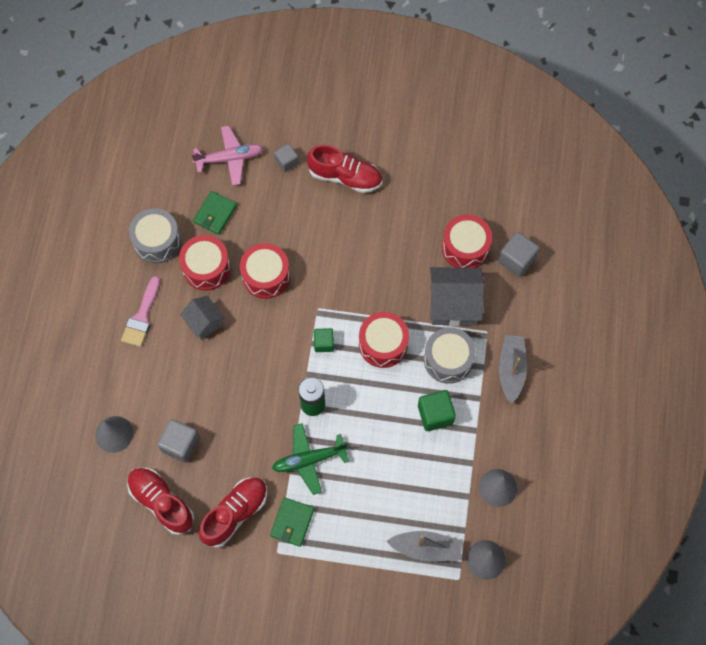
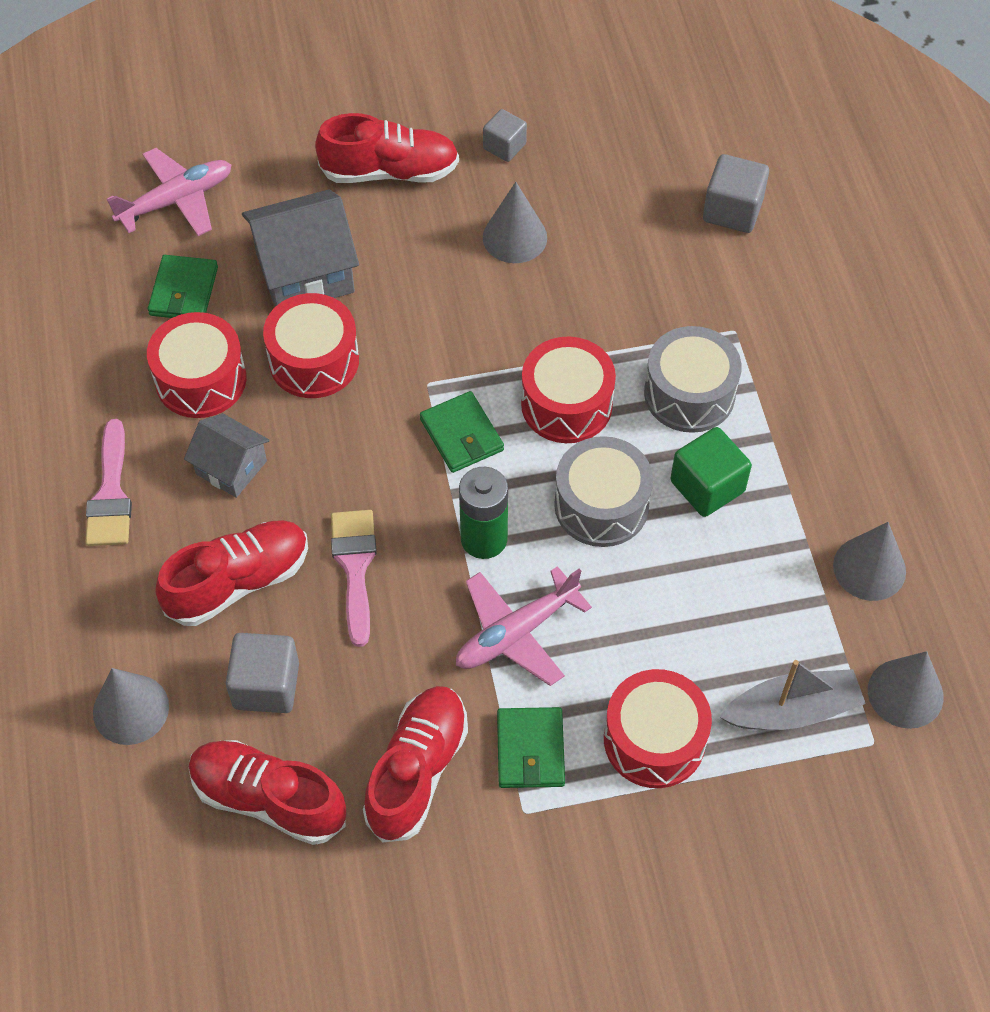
camera: 20 degrees left, 10 degrees down
grey drum [129,208,181,264] -> grey drum moved to [554,436,653,547]
green plane [272,423,349,495] -> pink plane [456,566,592,686]
grey cube [274,144,299,172] -> grey cube moved to [483,109,527,162]
green cube [314,328,334,352] -> green wallet [420,391,504,473]
grey house [430,267,485,326] -> grey house moved to [242,189,359,307]
red drum [442,215,492,268] -> red drum moved to [604,669,712,788]
grey boat [499,335,527,404] -> none
none -> red shoe [155,520,308,626]
none -> pink brush [331,510,377,647]
none -> grey cone [483,182,547,263]

